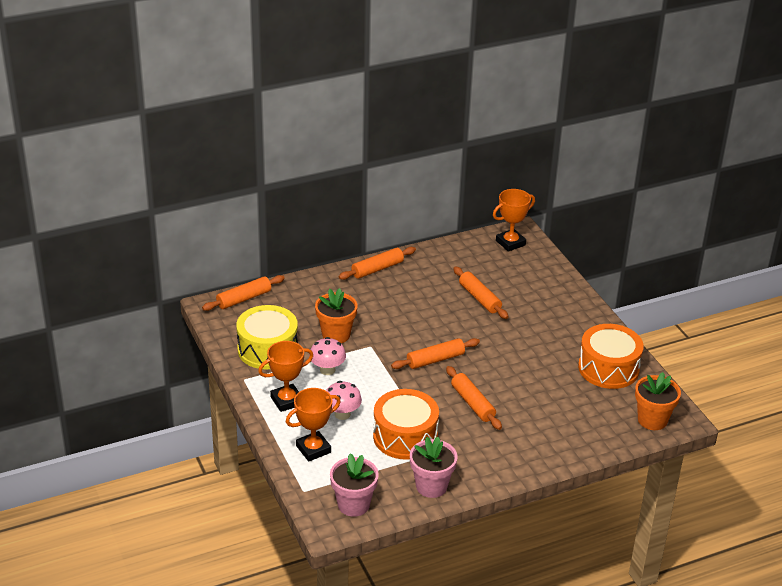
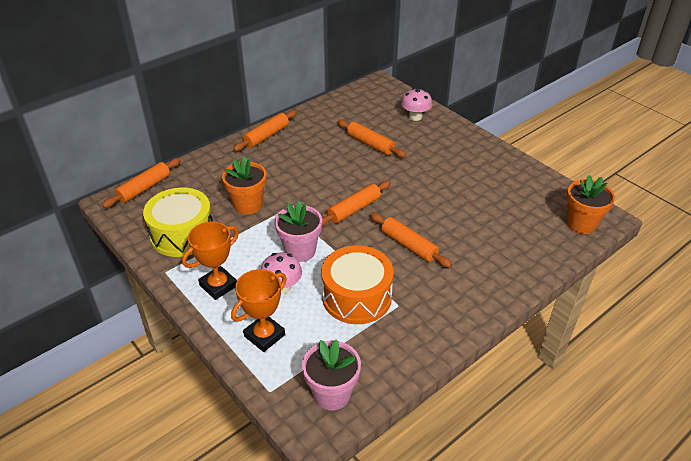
camera: 15 degrees left, 5 degrees up
pink mushroom [309,337,346,375] -> pink mushroom moved to [401,88,432,121]
pink flower pot [410,437,457,498] -> pink flower pot moved to [275,201,322,262]
orange trophy [493,189,535,252] -> none
orange drum [578,324,644,389] -> none

